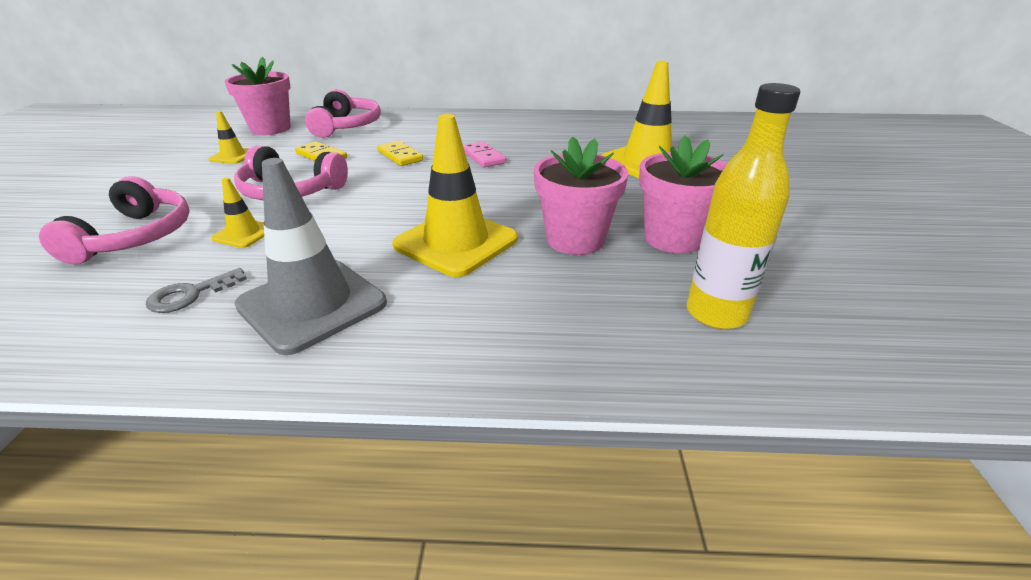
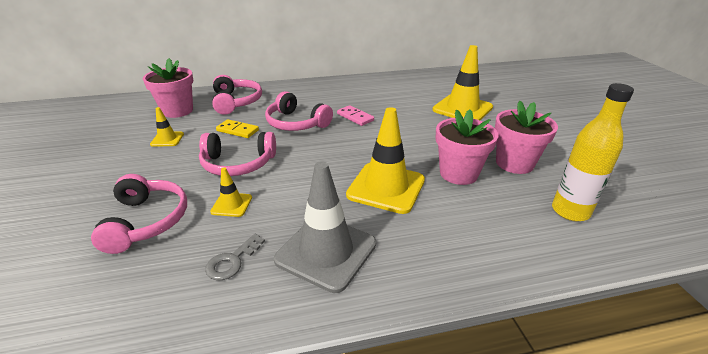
camera: 15 degrees left, 0 degrees up
yellow domino [377,141,423,166] -> pink headphones [265,91,333,131]

